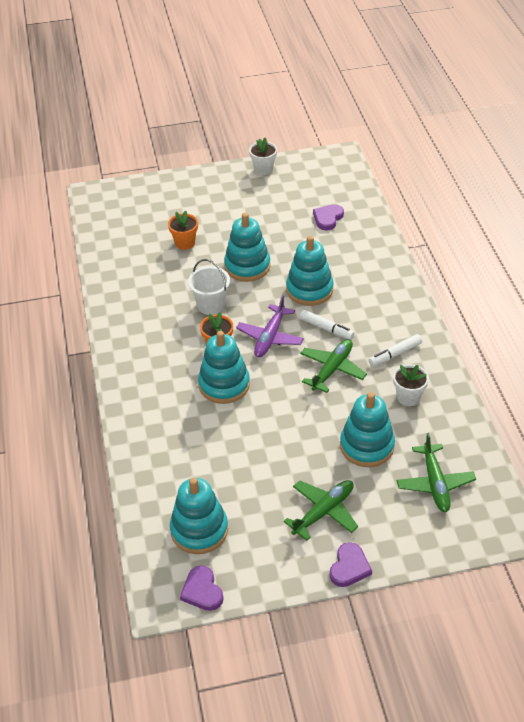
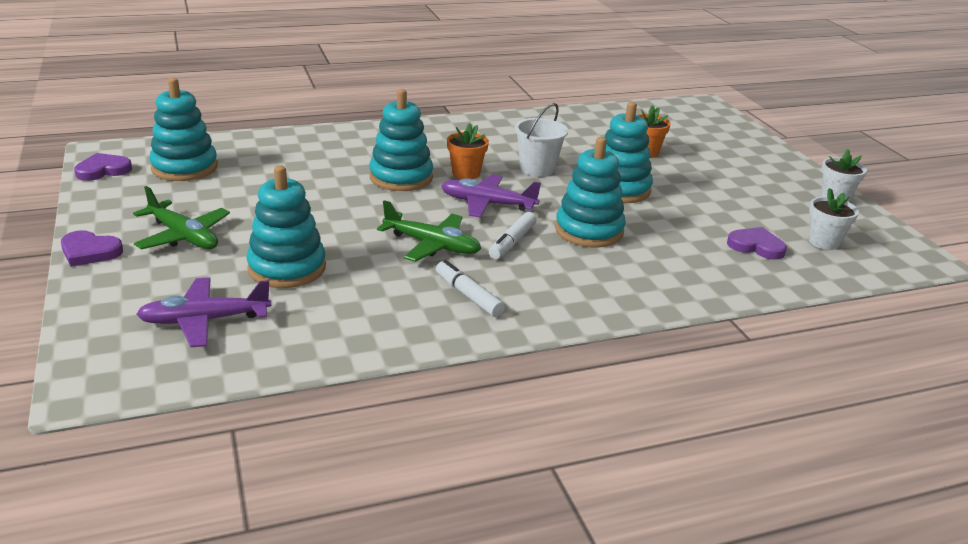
camera: 80 degrees right, 15 degrees down
white flower pot [393,364,429,406] -> white flower pot moved to [809,188,859,250]
green plane [397,433,476,512] -> purple plane [136,277,271,347]

